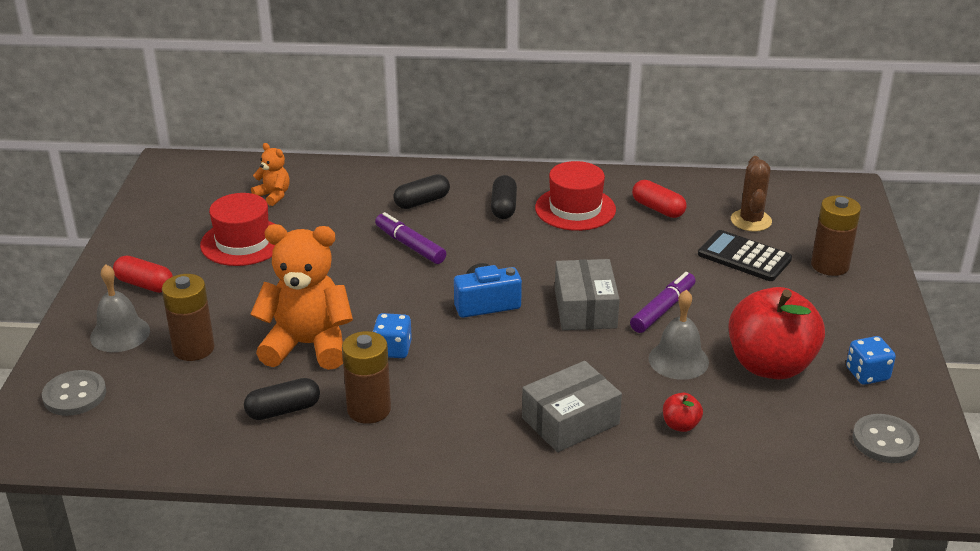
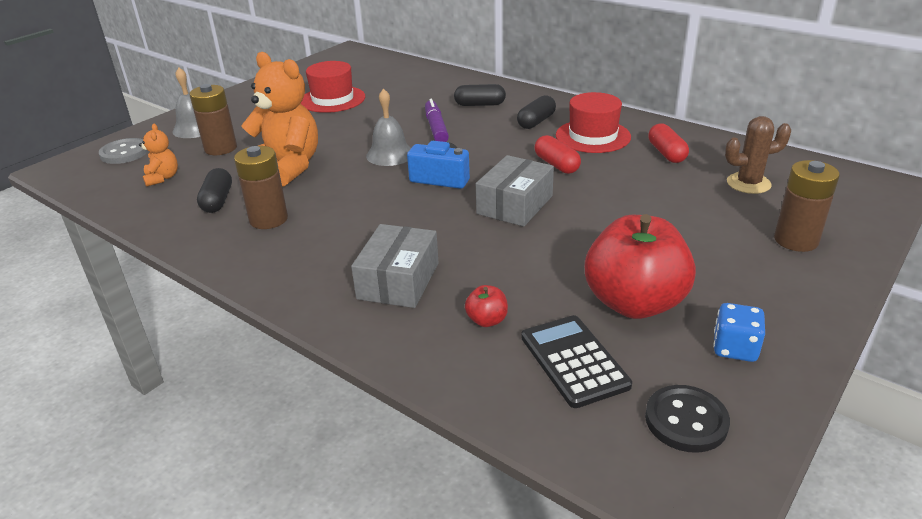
camera: 35 degrees right, 0 degrees up
red capsule [113,256,173,293] -> red capsule moved to [534,135,581,174]
black capsule [244,378,320,420] -> black capsule turned 75 degrees clockwise [197,168,232,213]
orange teddy bear [251,143,290,206] -> orange teddy bear moved to [139,124,178,187]
blue dice [372,313,412,358] -> none
grey box [522,361,622,452] -> grey box turned 75 degrees counterclockwise [351,224,439,308]
purple marker [630,272,696,333] -> none
grey bell [649,290,709,380] -> grey bell moved to [366,88,411,166]
black calculator [698,230,792,281] -> black calculator moved to [521,315,632,408]
brown cactus [731,156,772,232] -> brown cactus turned 45 degrees clockwise [725,116,791,194]
grey button [852,414,920,463] -> black button [645,385,730,453]

